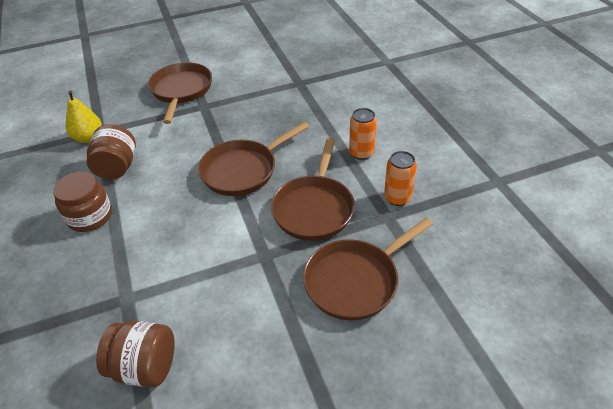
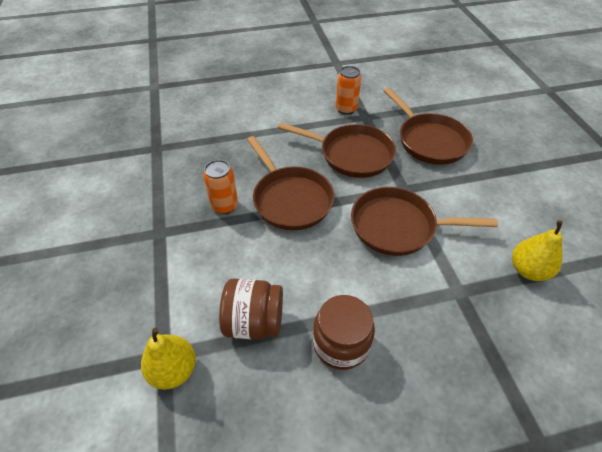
camera: 85 degrees left, 5 degrees up
brown jar [96,321,175,388] -> yellow pear [512,220,563,281]
brown pan [148,62,212,124] -> brown pan moved to [351,187,498,256]
orange can [349,108,377,160] -> orange can moved to [203,160,238,214]

